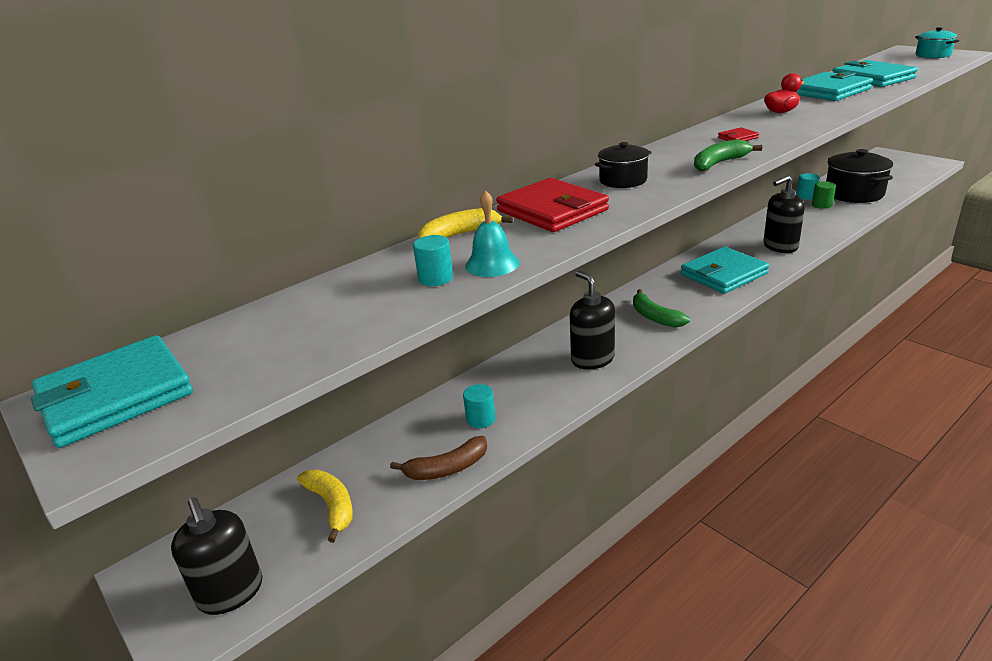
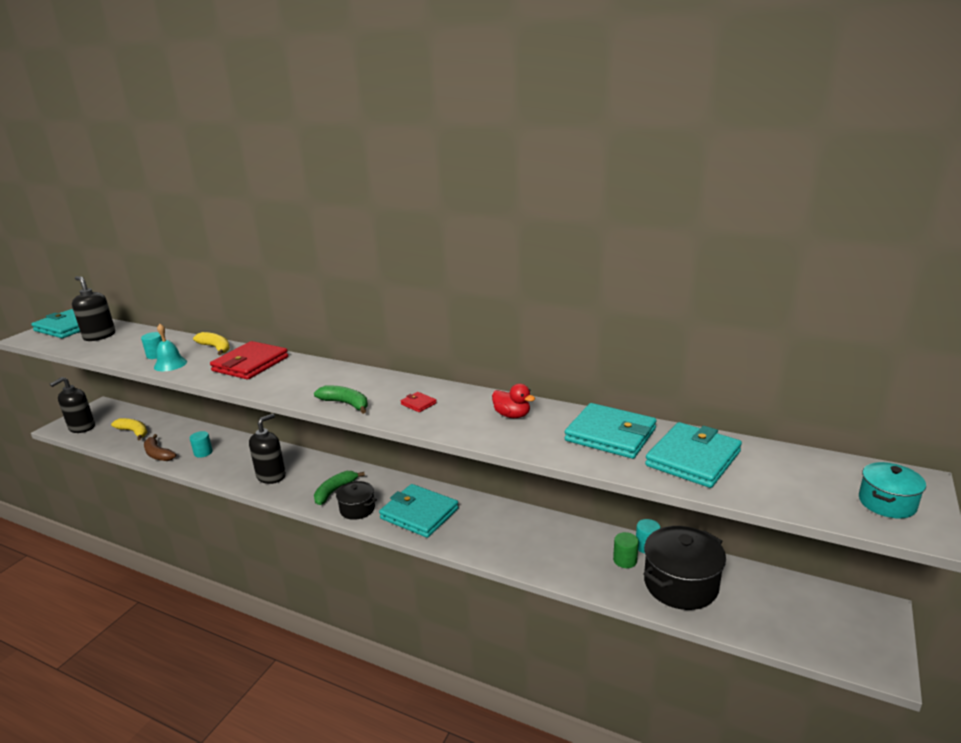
camera: 65 degrees right, 5 degrees down
yellow banana [297,470,353,543] -> yellow banana turned 90 degrees counterclockwise [111,418,148,440]
black pot [595,142,652,188] -> black pot moved to [335,481,377,520]
black soap dispenser [763,175,805,253] -> black soap dispenser moved to [72,276,115,341]

